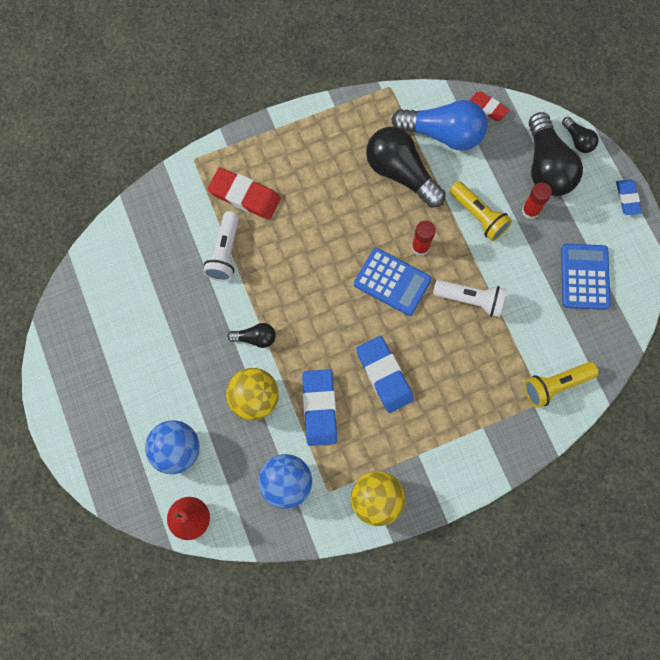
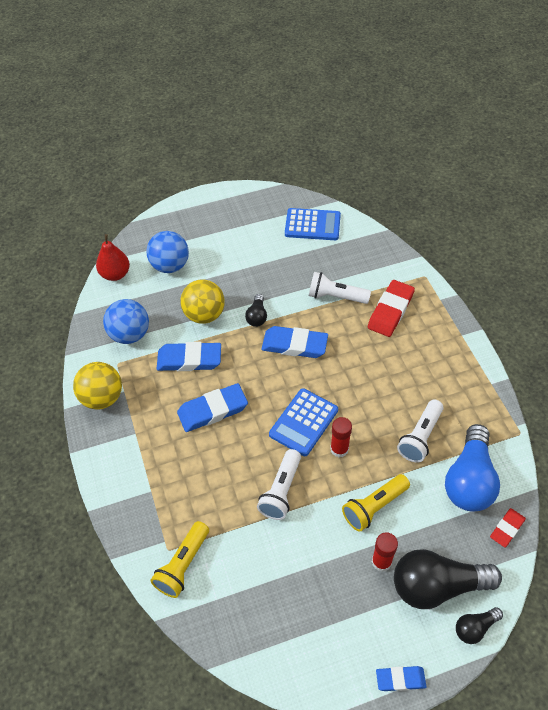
camera: 95 degrees right, 20 degrees down
black light bulb [366,127,446,208] -> white flashlight [397,400,444,463]
yellow flashlight [524,362,598,408] -> yellow flashlight turned 135 degrees counterclockwise [150,521,209,598]
blue calculator [561,244,611,310] -> blue calculator moved to [285,208,341,240]
none -> blue eraser [262,326,328,358]

